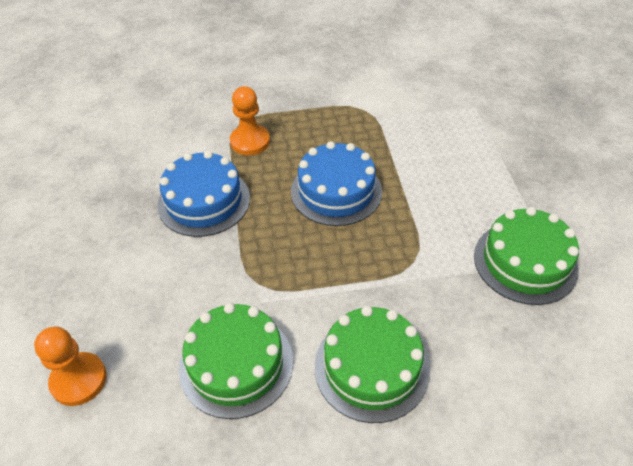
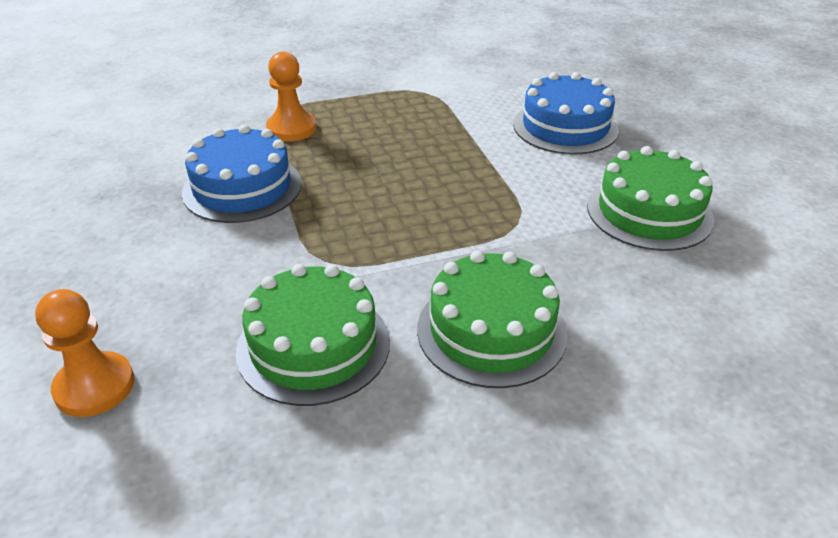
camera: 10 degrees left, 10 degrees down
blue cake [291,141,382,226] -> blue cake moved to [513,72,619,154]

